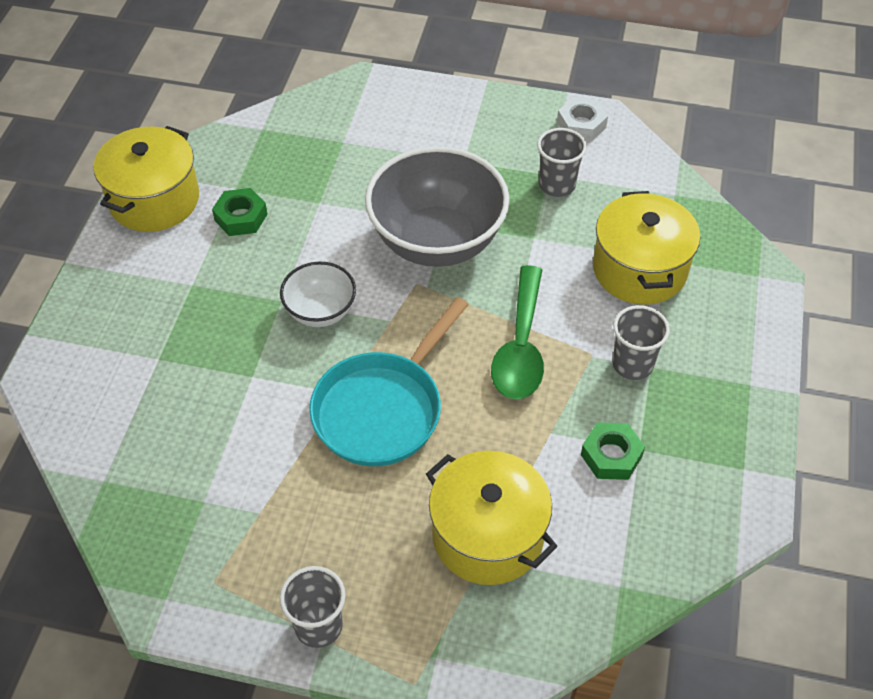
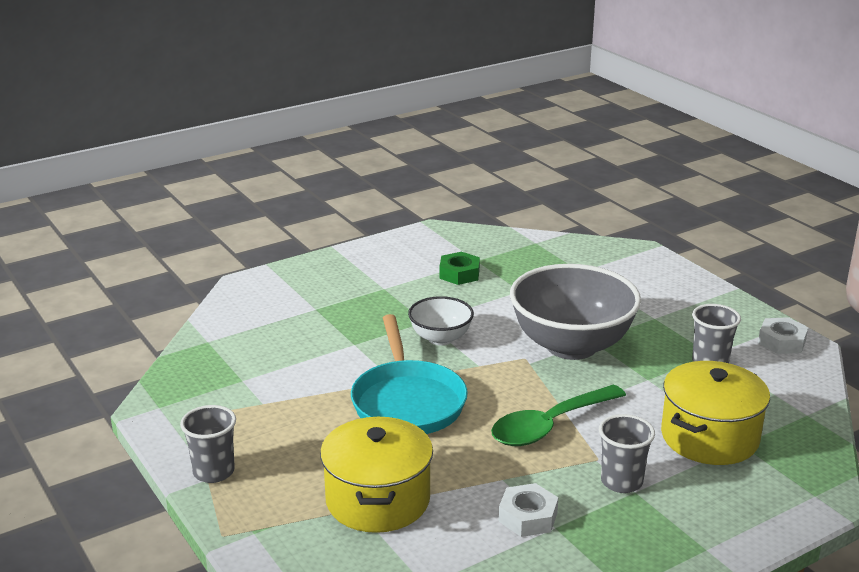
camera: 45 degrees right, 25 degrees down
yellow pot [94,126,199,232] -> none
turquoise pan [309,297,469,466] -> turquoise pan turned 90 degrees counterclockwise [351,314,468,434]
green nut [581,422,645,480] -> white nut [498,483,558,537]

